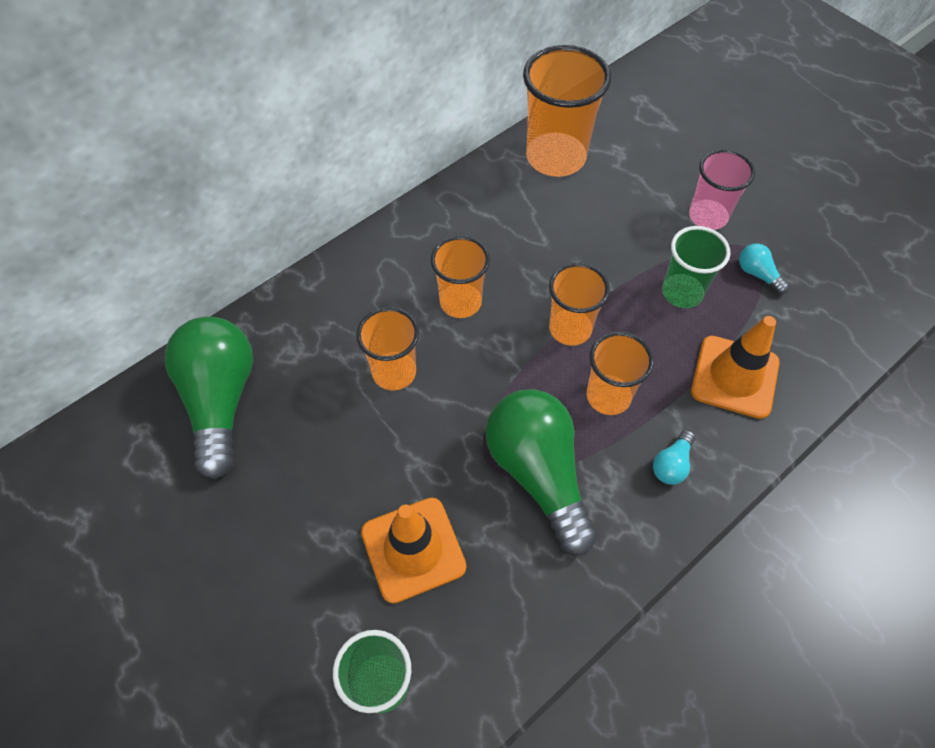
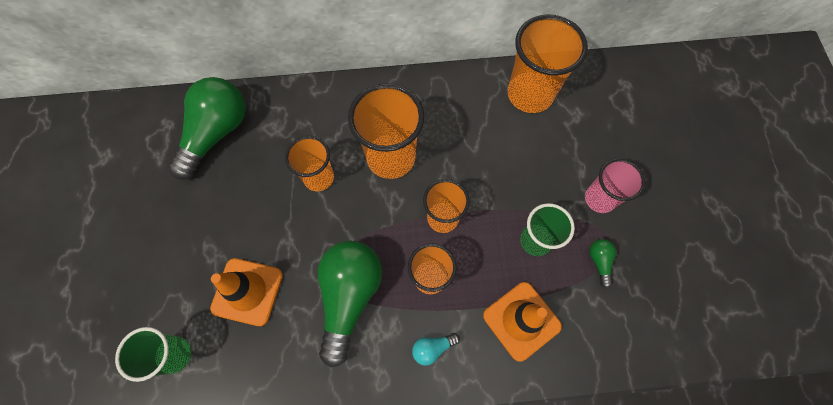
camera: 35 degrees right, 10 degrees up
orange cup [431,236,490,318] -> orange cup [348,83,424,179], size x1.61
turquoise light bulb [739,243,789,294] -> green light bulb [589,239,616,288]

